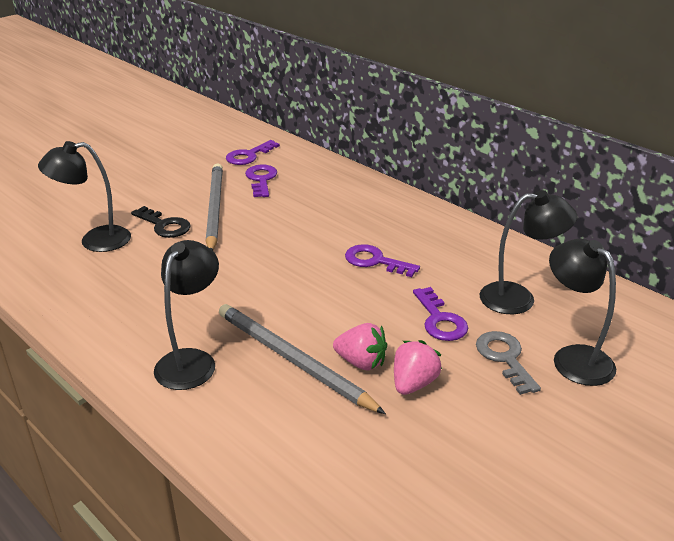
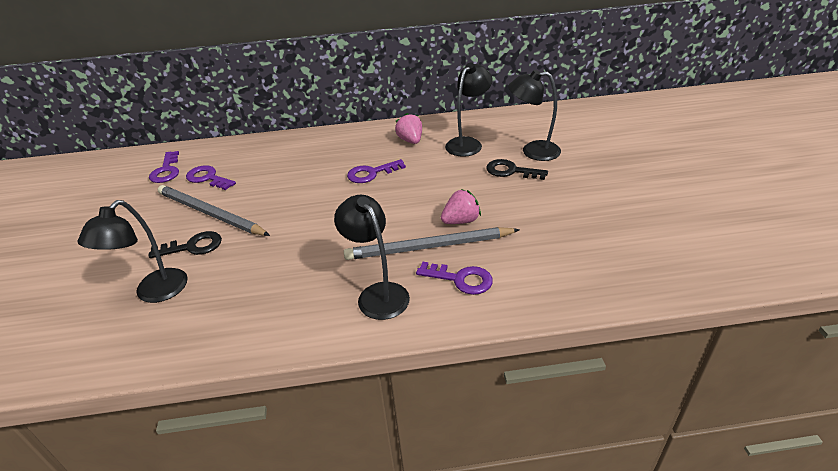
camera: 50 degrees left, 5 degrees up
pink strawberry [394,340,442,395] -> pink strawberry moved to [395,113,422,144]
purple key [413,287,468,341] -> purple key moved to [416,262,493,295]
grey key [476,331,541,395] -> black key [486,159,548,180]

